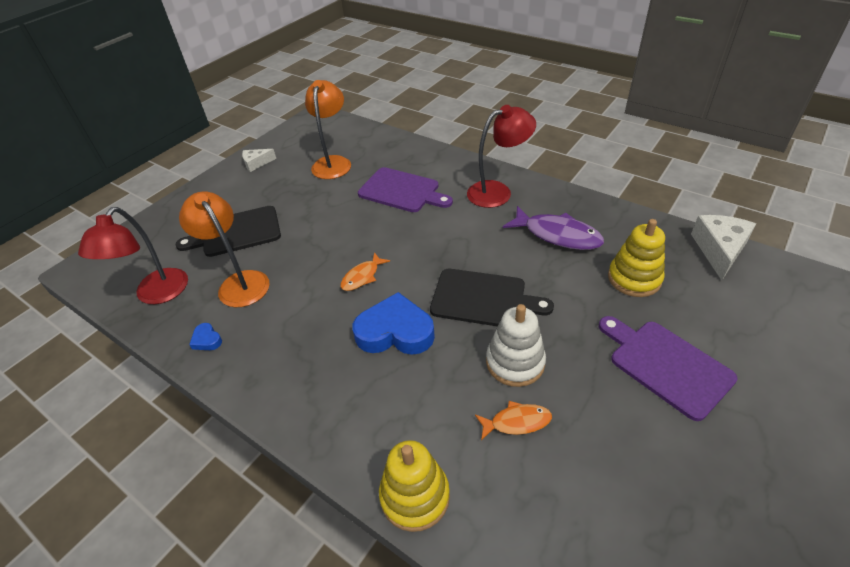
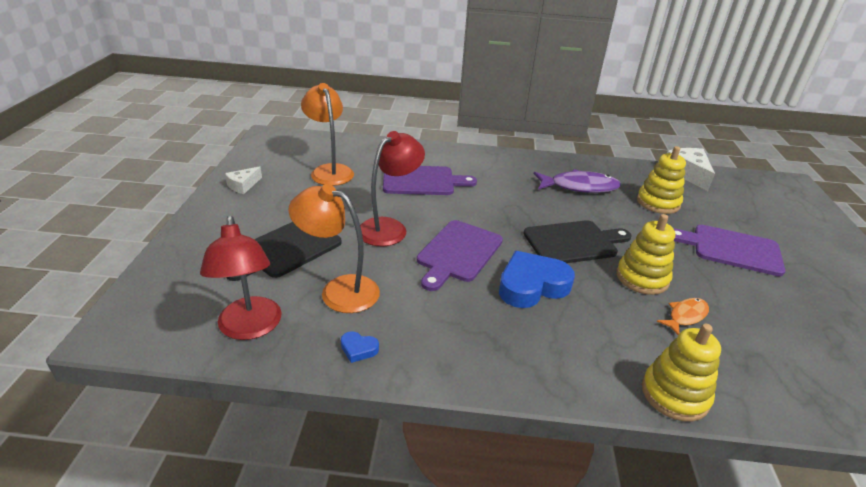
camera: 35 degrees left, 10 degrees down
orange fish [340,252,390,291] -> purple cutting board [417,220,503,291]
red lamp [467,105,536,208] -> red lamp moved to [360,131,425,247]
white stacking toy [486,304,546,387] -> yellow stacking toy [616,214,675,295]

